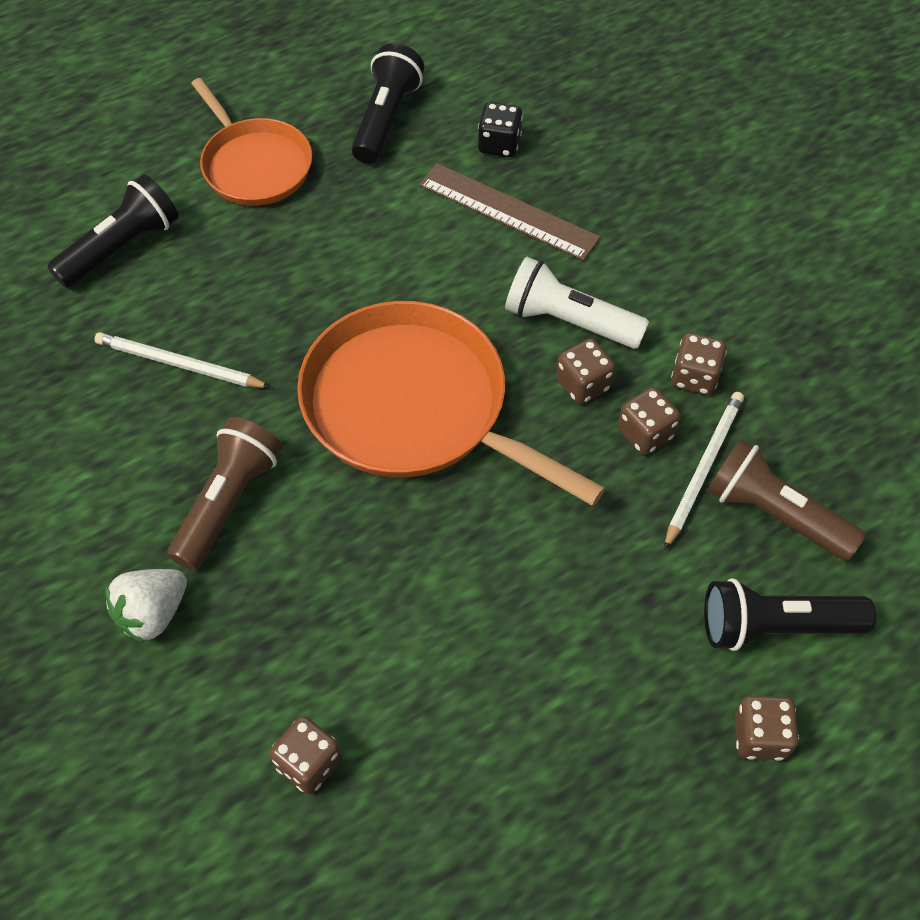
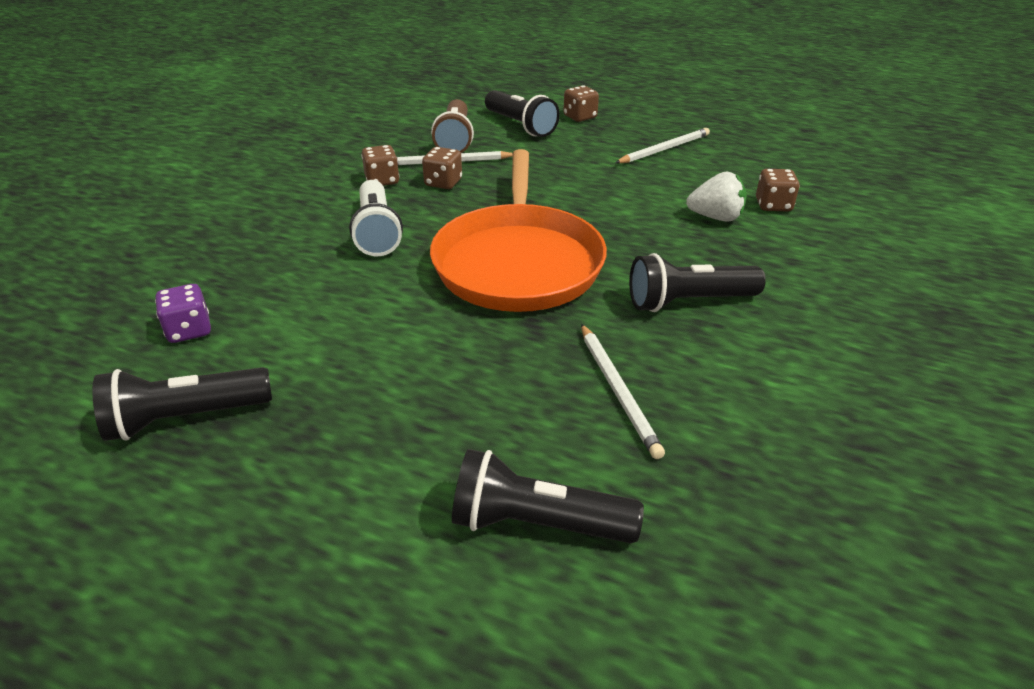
camera: 125 degrees left, 20 degrees down
white strawberry [105,569,187,643] -> white strawberry moved to [686,171,747,222]
brown flashlight [167,417,282,570] -> black flashlight [629,253,766,312]
orange pan [191,78,312,206] -> none
brown ruler [419,163,600,261] -> none
black dice [478,102,523,157] -> purple dice [155,284,211,343]
brown dice [556,338,615,404] -> none
none -> white pencil [615,128,710,163]

